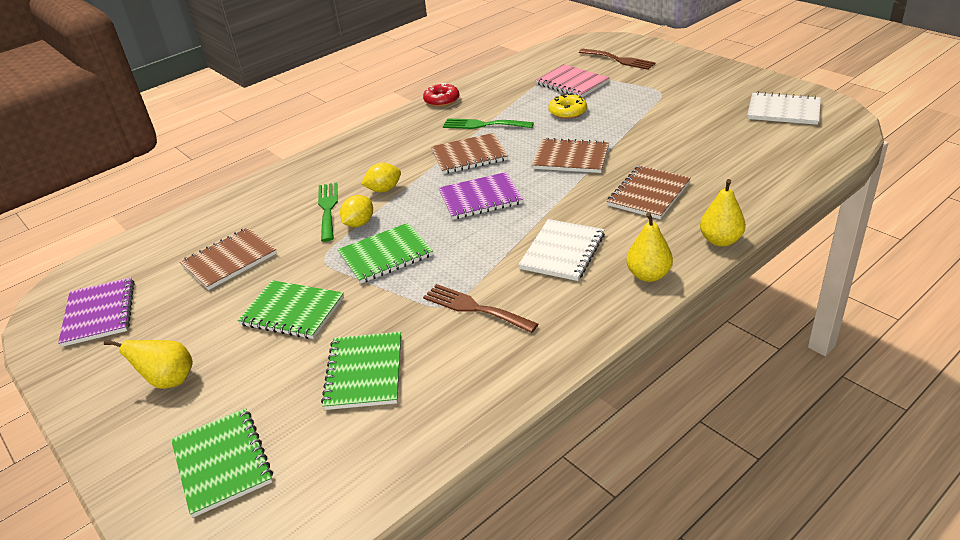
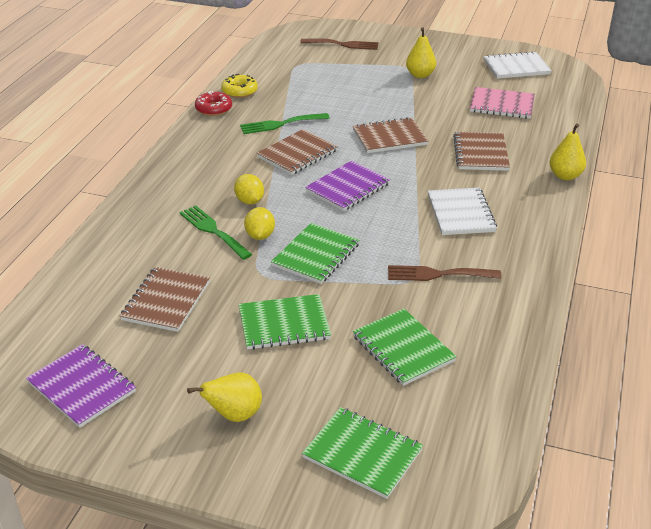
camera: 35 degrees left, 0 degrees up
yellow lemon [362,163,401,192] -> yellow lemon turned 60 degrees counterclockwise [234,174,264,205]
pink notebook [536,64,609,97] -> pink notebook moved to [470,87,535,119]
yellow donut [548,93,587,119] -> yellow donut moved to [221,74,258,98]
yellow pear [626,212,673,282] -> yellow pear moved to [406,28,436,78]

